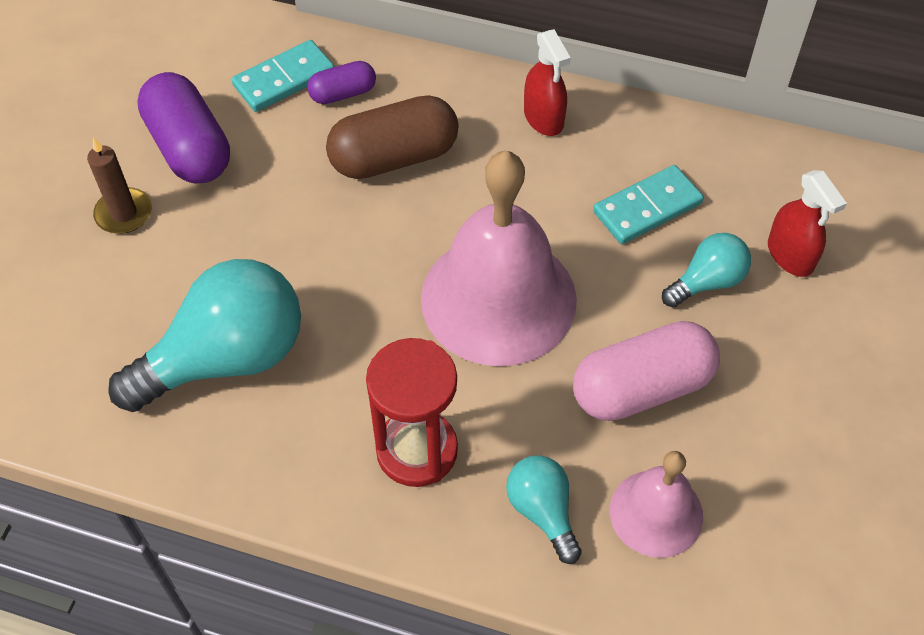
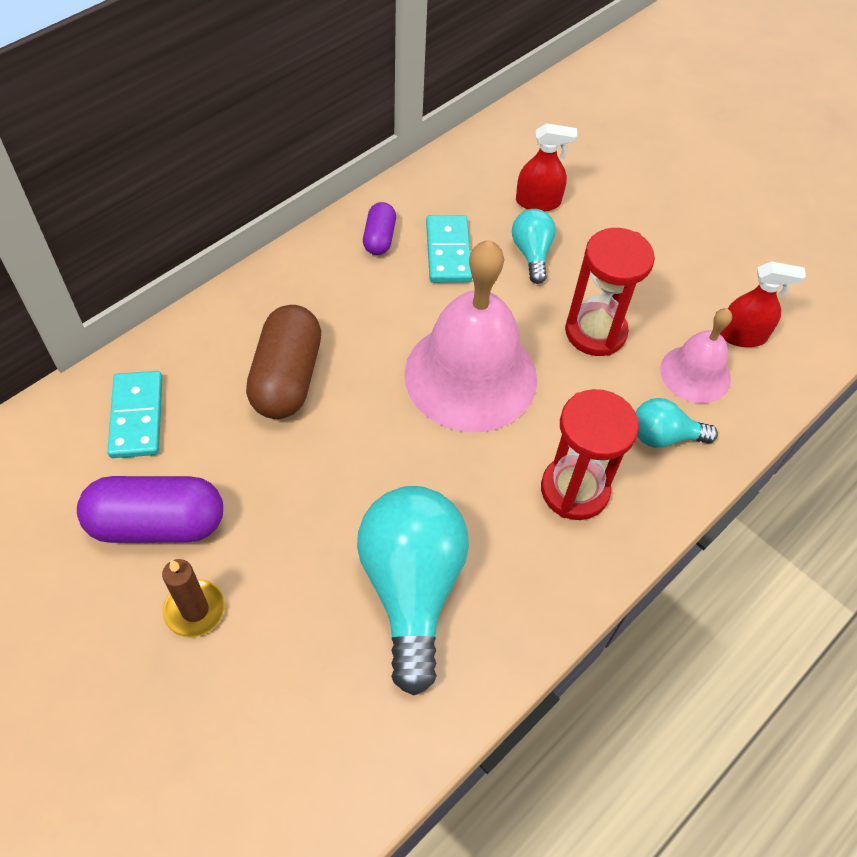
camera: 65 degrees left, 0 degrees up
purple capsule [307,61,376,104] -> purple capsule moved to [363,202,396,255]
red spray bottle [524,29,571,136] -> red spray bottle moved to [720,261,806,347]
pink capsule [573,321,720,421] -> red hourglass [565,228,655,356]

